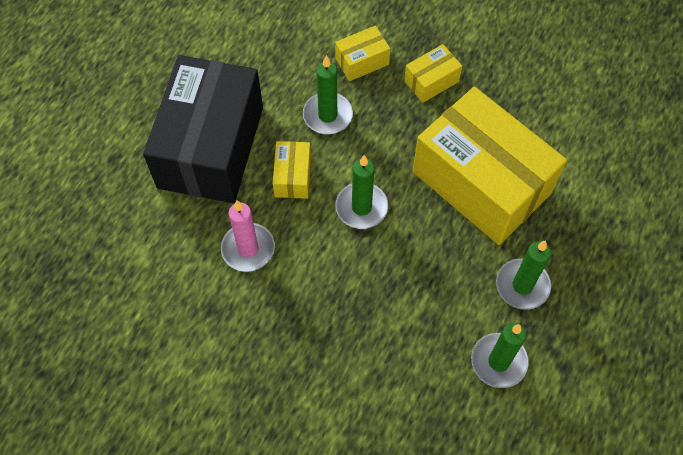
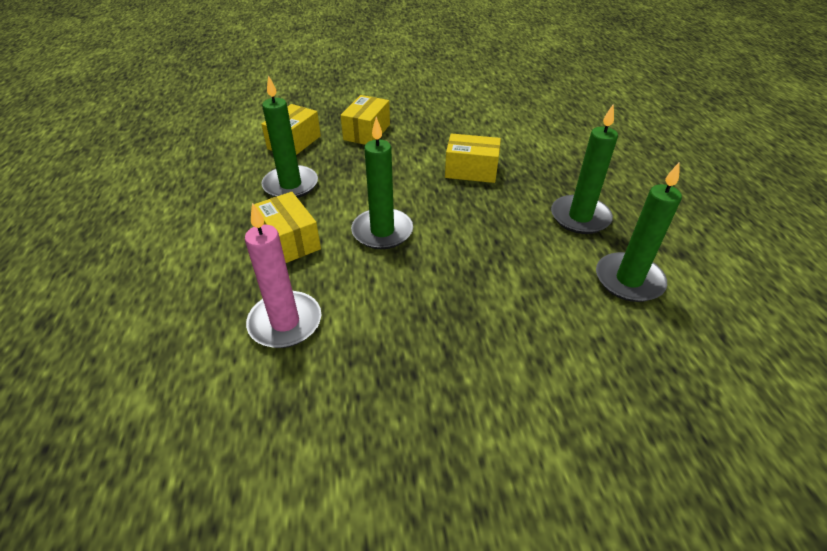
camera: 35 degrees left, 20 degrees down
black box [143,55,263,203] -> none
yellow box [413,87,567,245] -> yellow box [445,133,501,183], size x0.42

